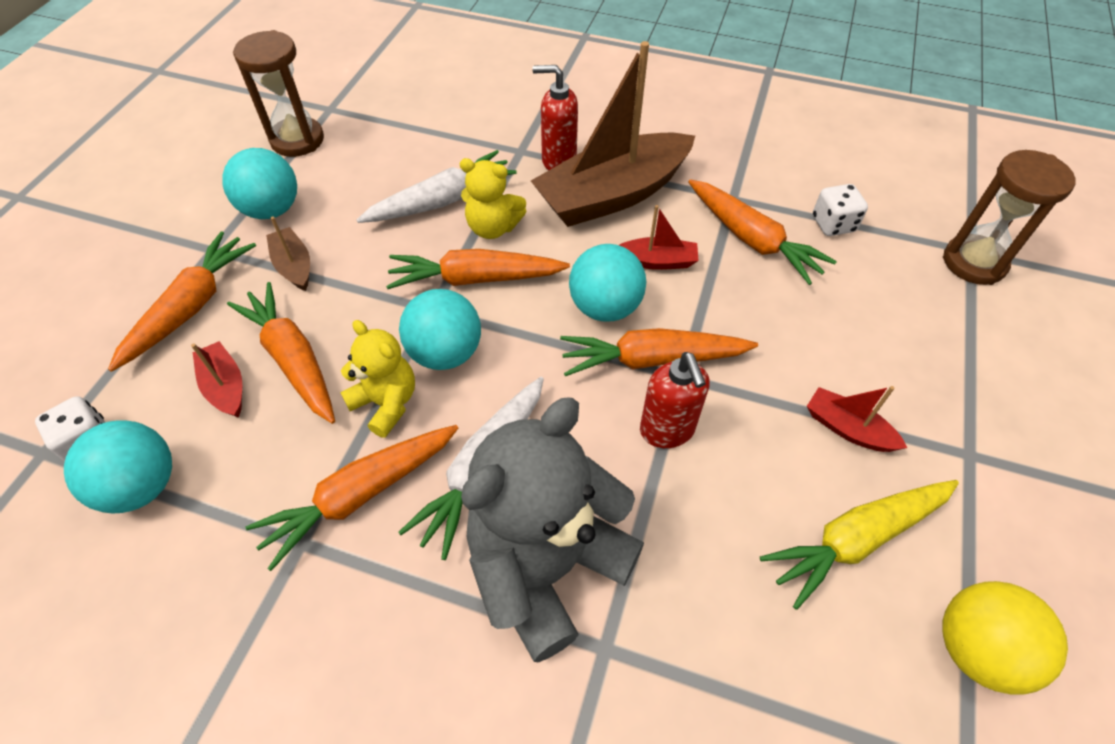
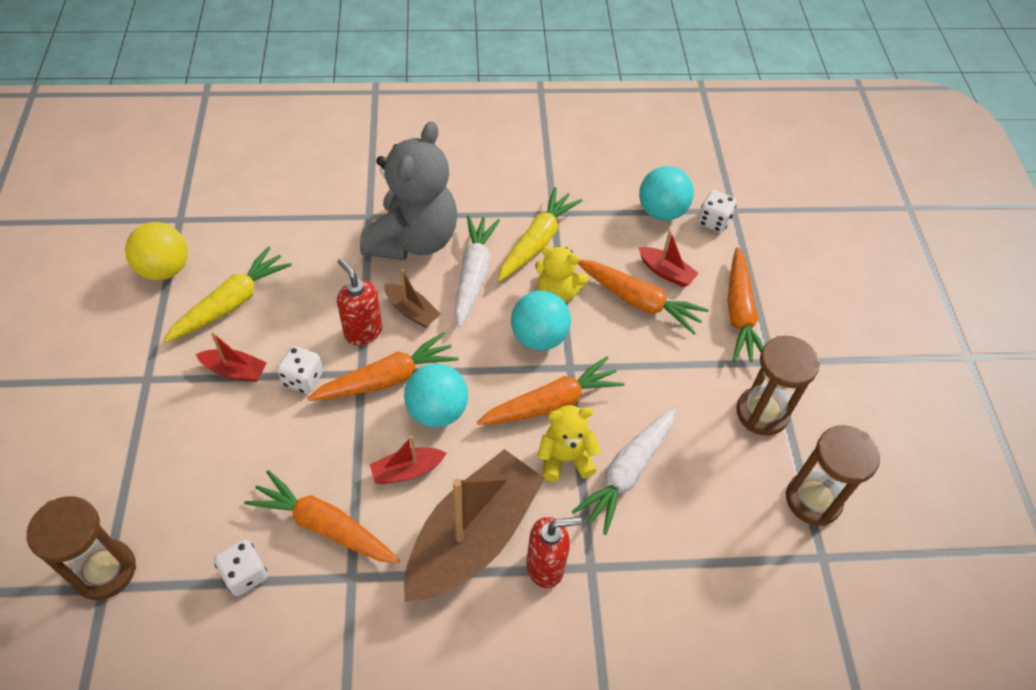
camera: 155 degrees right, 0 degrees up
turquoise ball [222,148,297,219] -> brown hourglass [736,336,820,436]
orange carrot [246,425,458,571] -> yellow carrot [498,187,583,282]
brown boat [266,216,310,291] -> brown boat moved to [384,269,440,328]
none -> white dice [277,346,323,394]

